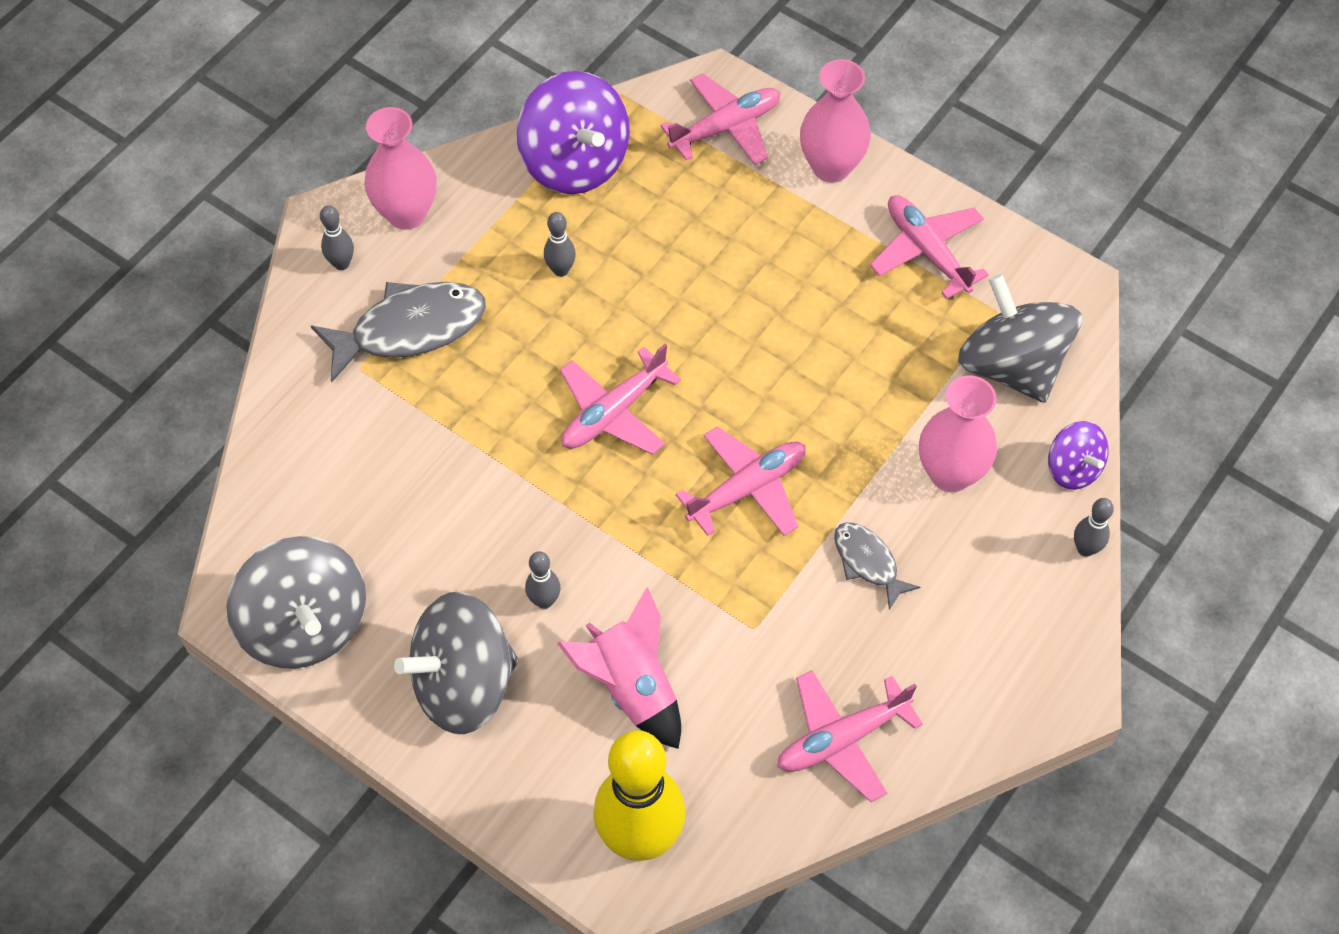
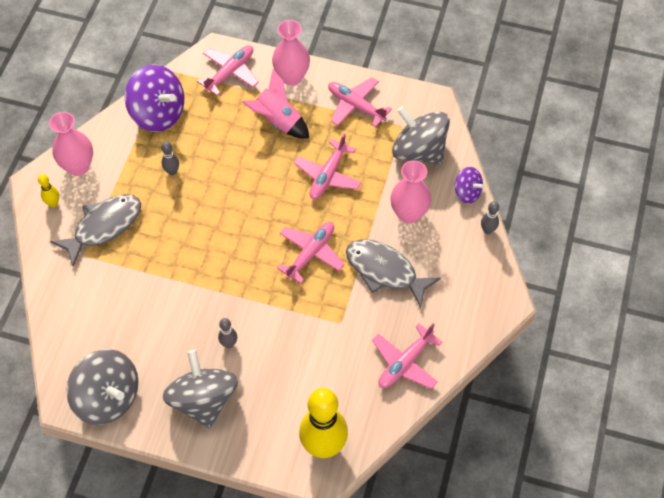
camera: 20 degrees left, 0 degrees up
grey bowling pin [320,205,354,270] -> yellow bowling pin [38,174,59,207]
grey spinning top [394,592,518,734] -> grey spinning top turned 120 degrees clockwise [162,350,238,429]
pink rocket [557,587,681,749] -> pink rocket moved to [242,69,309,138]
pink plane [560,344,681,455] -> pink plane moved to [294,133,362,199]
grey fish [834,522,920,610] -> grey fish [346,239,441,308], size x1.81

